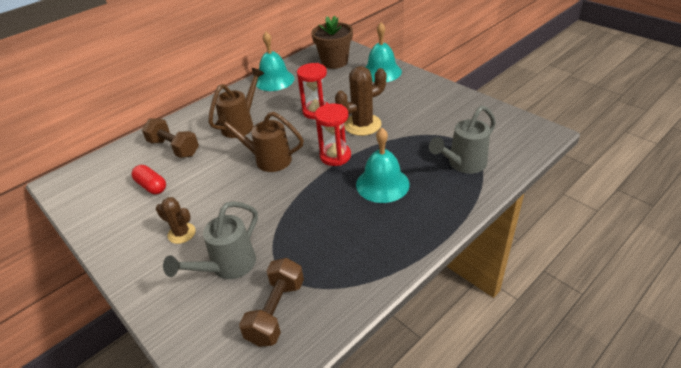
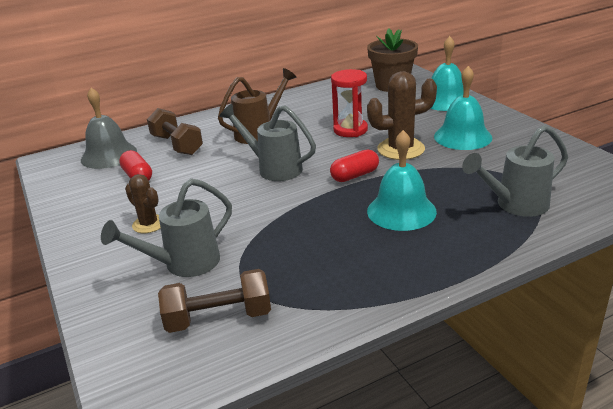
camera: 15 degrees right, 10 degrees down
brown watering can [215,112,304,172] -> grey watering can [219,104,316,181]
brown dumbbell [239,258,304,347] -> brown dumbbell turned 45 degrees clockwise [158,269,271,333]
turquoise bell [256,32,295,91] -> turquoise bell moved to [434,66,492,150]
red hourglass [315,104,351,166] -> red capsule [330,149,379,182]
none -> grey bell [81,88,137,169]

